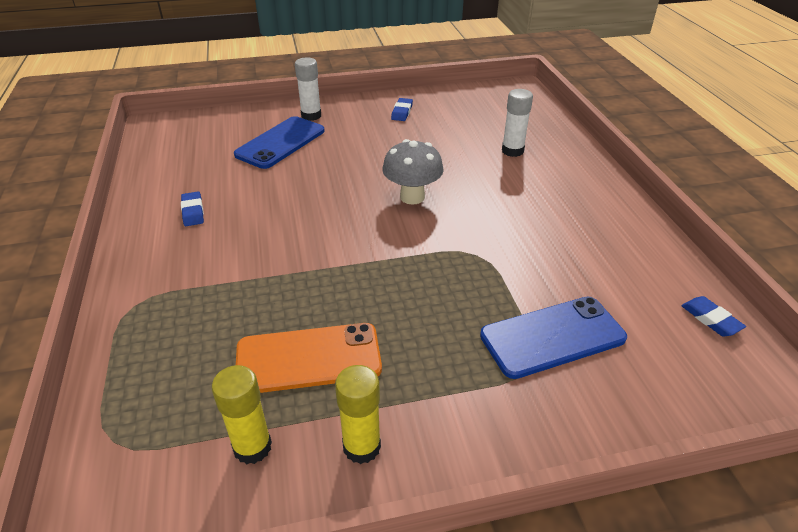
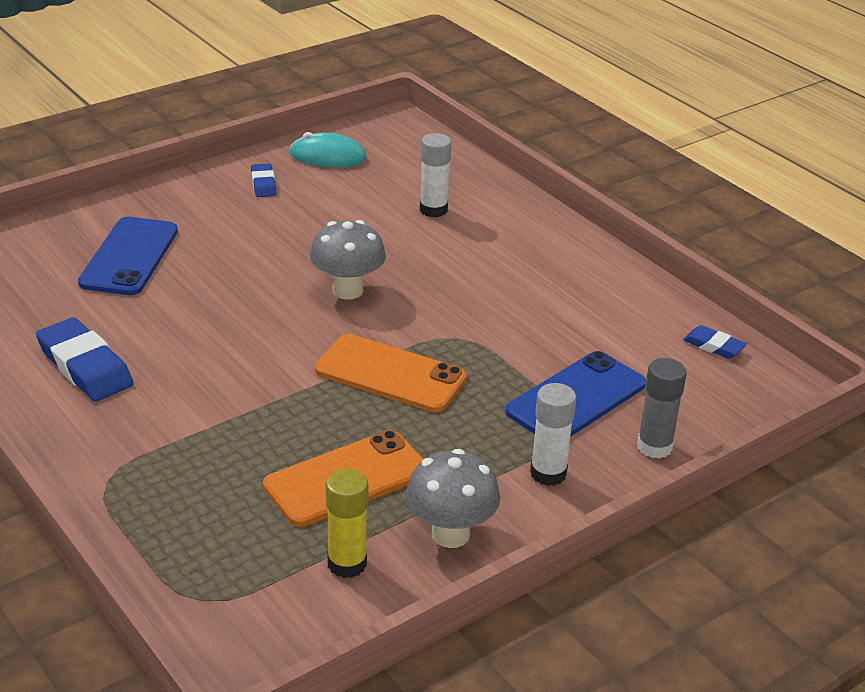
camera: 25 degrees left, 5 degrees down
blue eraser [181,191,204,226] -> blue eraser [36,317,134,402], size x1.86
white glue stick [295,57,321,121] -> white glue stick moved to [530,383,576,486]
yellow glue stick [335,365,381,464] -> grey mushroom [406,449,500,548]
none -> turquoise mouse [290,132,367,167]
none -> orange phone [315,334,467,413]
none -> grey glue stick [637,358,686,459]

